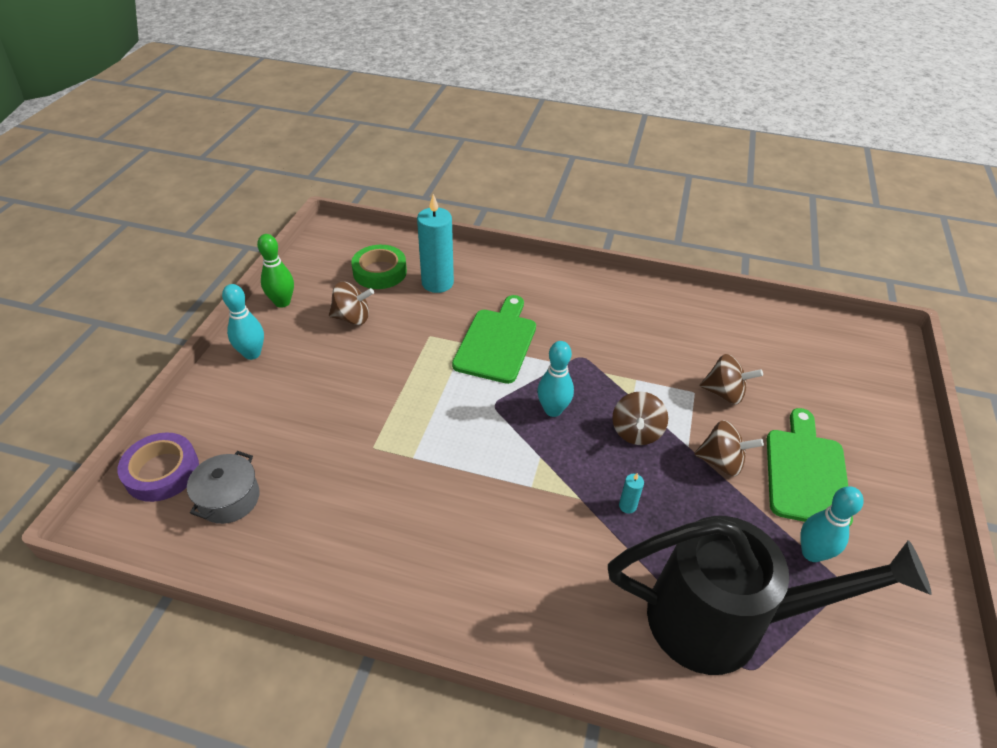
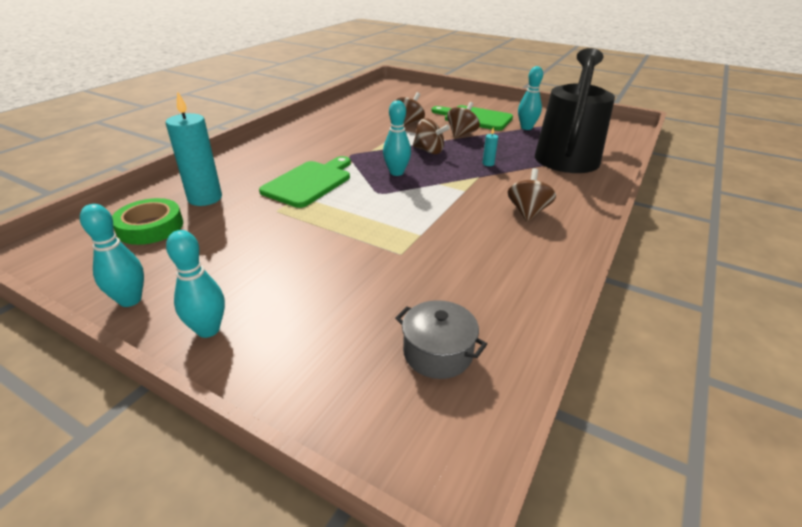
camera: 75 degrees left, 10 degrees down
purple tape [118,432,199,502] -> none
green bowling pin [257,234,294,308] -> turquoise bowling pin [80,204,144,307]
brown spinning top [329,282,374,325] -> brown spinning top moved to [508,168,556,222]
green cutting board [452,295,536,384] -> green cutting board turned 90 degrees clockwise [259,156,351,208]

